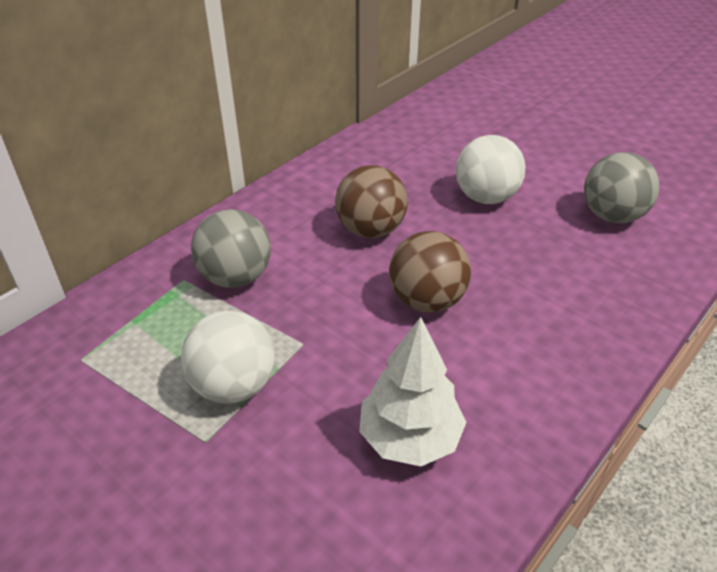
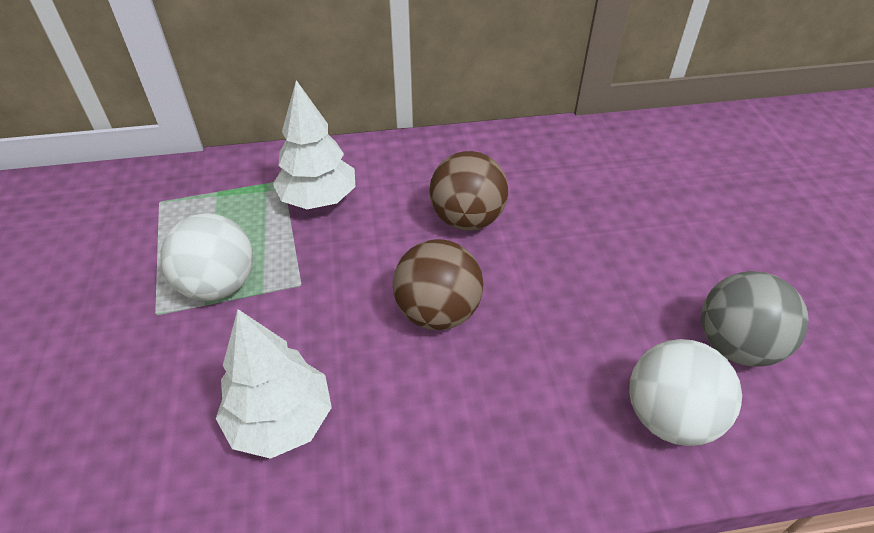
camera: 40 degrees right, 5 degrees up
grey ball [191,209,271,288] -> white tree [273,80,355,209]
white ball [456,135,525,204] -> white ball moved to [629,339,742,446]

